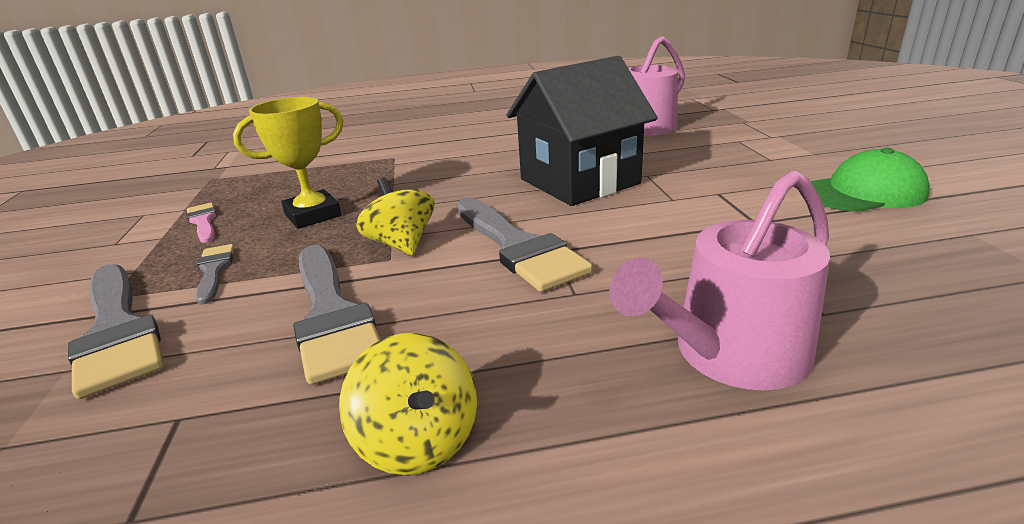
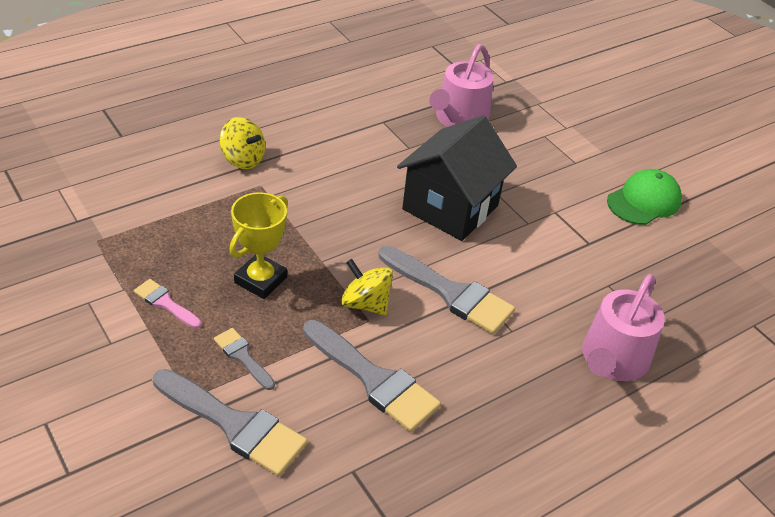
camera: 30 degrees left, 15 degrees up
yellow spinning top [339,333,477,475] -> yellow spinning top moved to [220,117,265,169]

